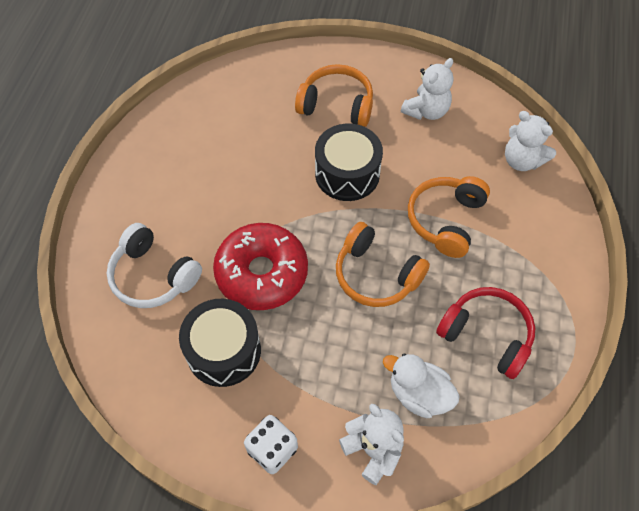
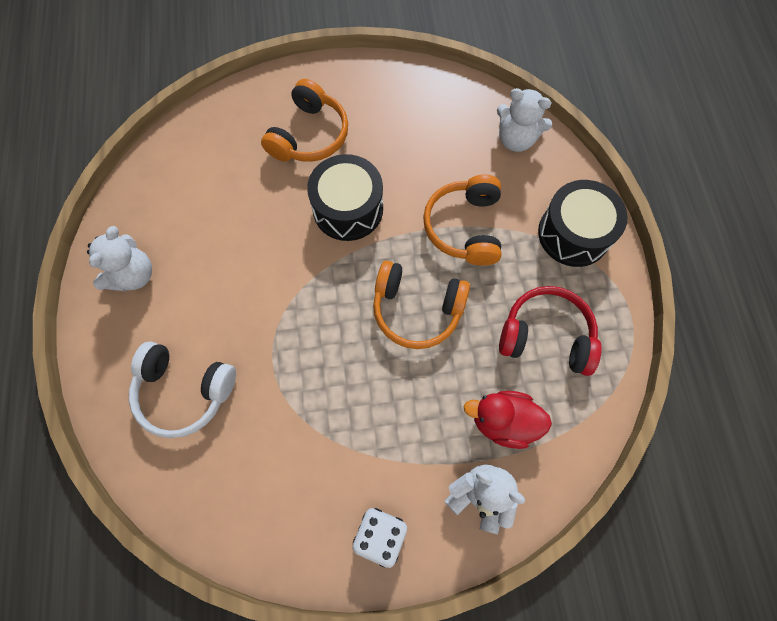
camera: 20 degrees left, 10 degrees up
black drum [179,299,261,387] -> black drum moved to [538,180,628,267]
red donut [213,223,308,310] -> none
orange headphones [295,64,373,127] -> orange headphones turned 120 degrees clockwise [261,79,348,162]
white duck [383,354,460,418] -> red duck [464,391,552,449]
white teddy bear [401,58,453,120] -> white teddy bear moved to [87,226,152,291]

